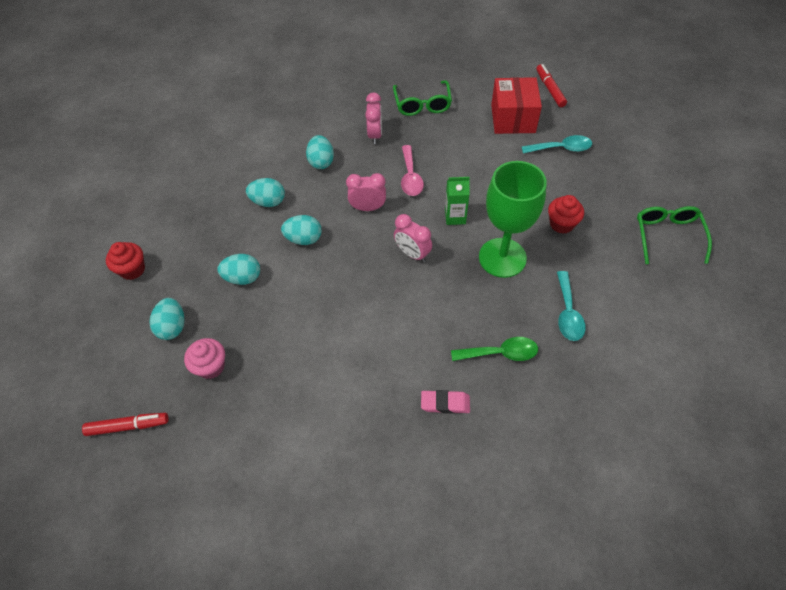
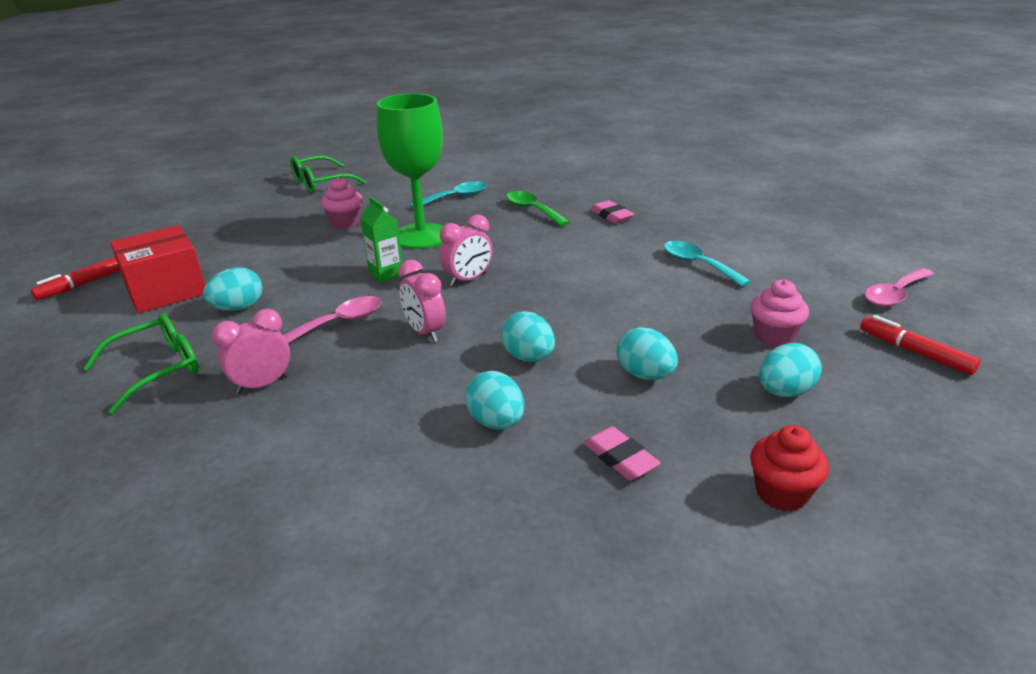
camera: 125 degrees left, 25 degrees down
turquoise egg [306,135,334,169] -> turquoise egg moved to [203,267,262,311]
pink clock [394,214,432,262] -> pink clock turned 45 degrees clockwise [440,214,493,286]
turquoise spoon [521,135,592,153] -> turquoise spoon moved to [664,241,751,287]
red cupcake [548,195,584,234] -> pink cupcake [321,177,363,229]
none -> pink eraser [584,427,661,480]
none -> pink spoon [864,268,934,307]

